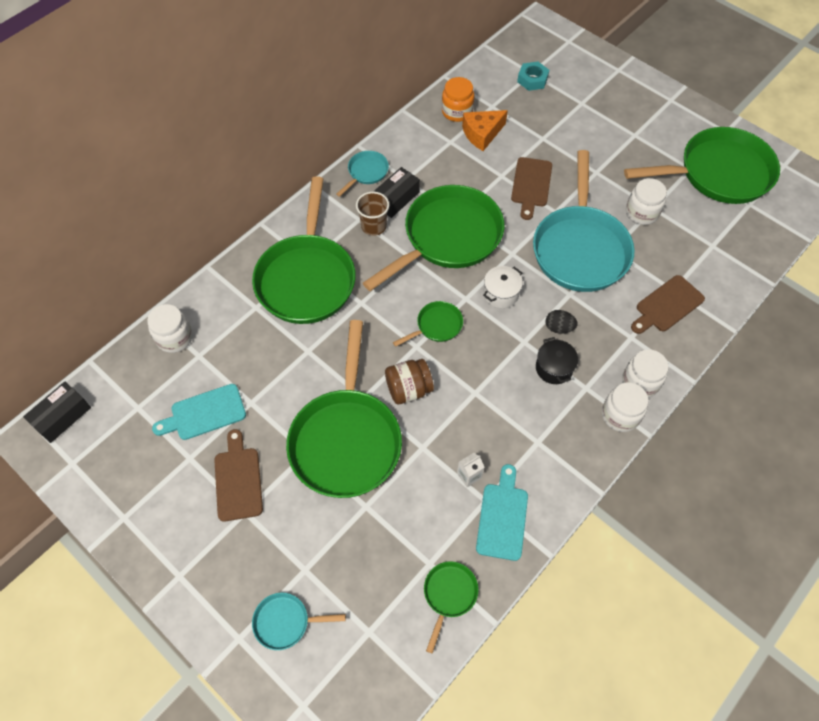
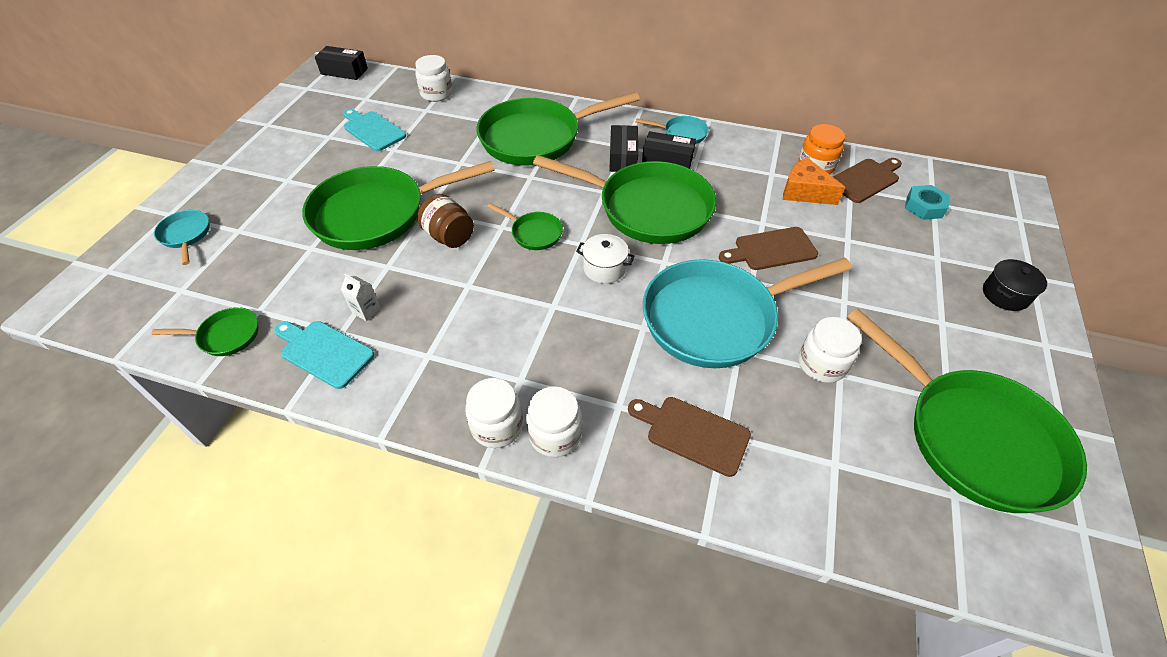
camera: 65 degrees right, 10 degrees down
brown cutting board [214,429,263,521] -> brown cutting board moved to [833,158,902,203]
brown cup [356,192,389,236] -> black box [609,125,638,172]
turquoise cutting board [476,464,528,561] -> turquoise cutting board turned 135 degrees counterclockwise [274,321,375,389]
black pot [536,337,578,384] -> black pot moved to [983,259,1047,311]
black egg [546,310,578,334] -> none

